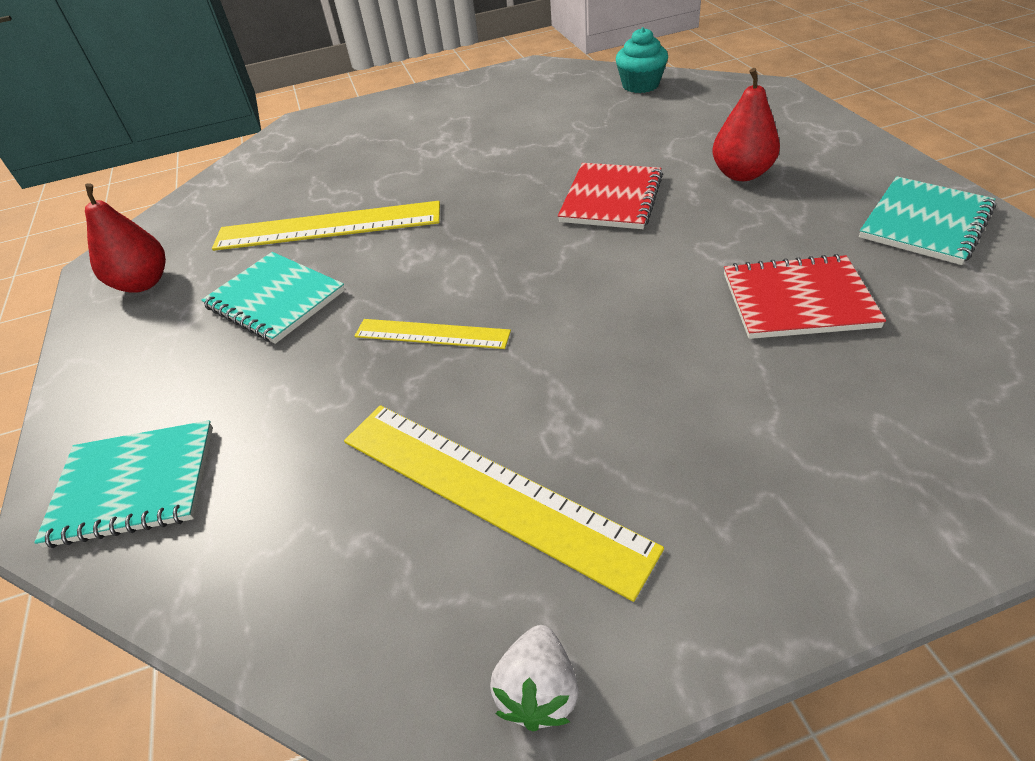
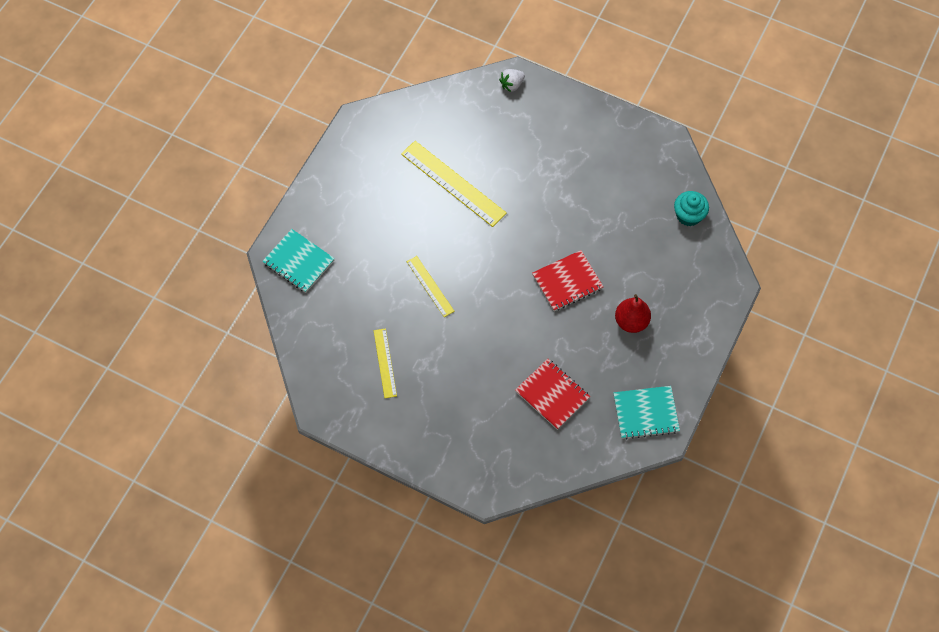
camera: 40 degrees right, 20 degrees up
red pear [85,183,166,293] -> none
turquoise notebook [201,252,345,344] -> none
yellow ruler [344,405,664,602] -> yellow ruler [374,328,397,398], size x0.56
white strawberry [490,625,578,731] -> white strawberry moved to [499,69,525,92]

